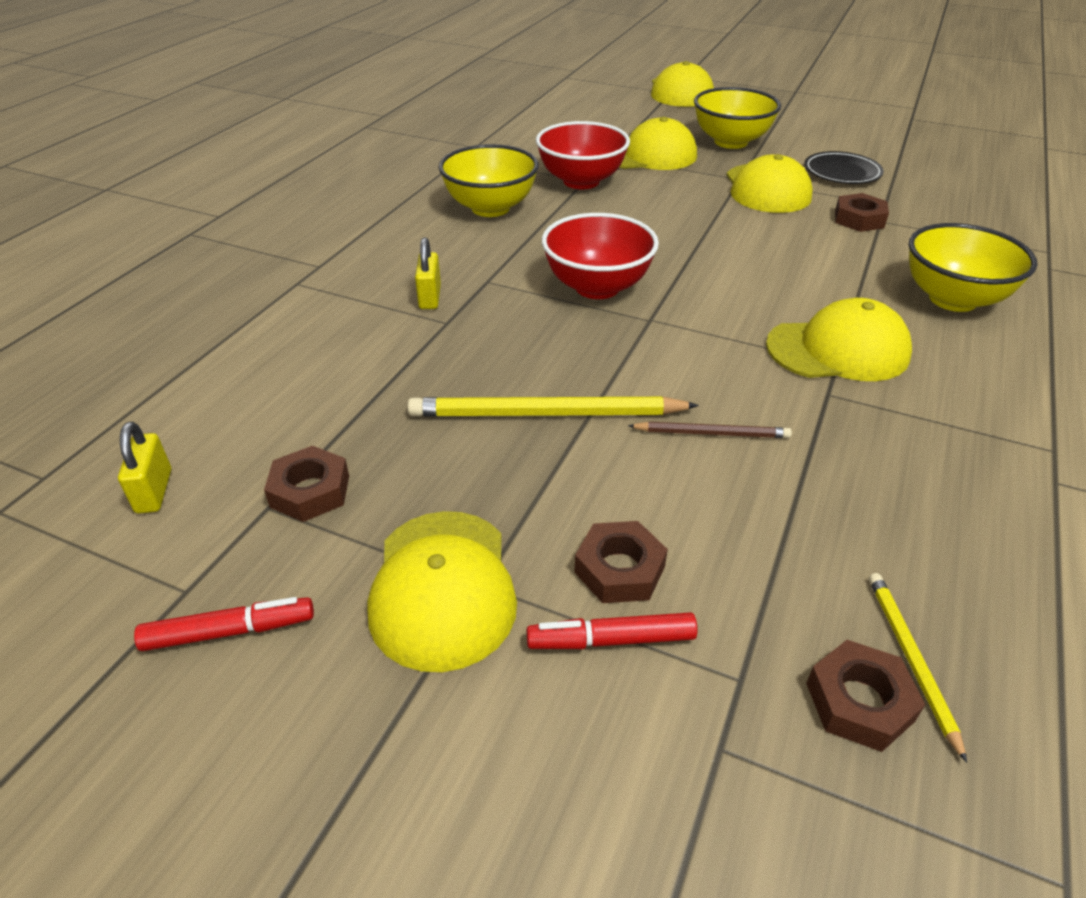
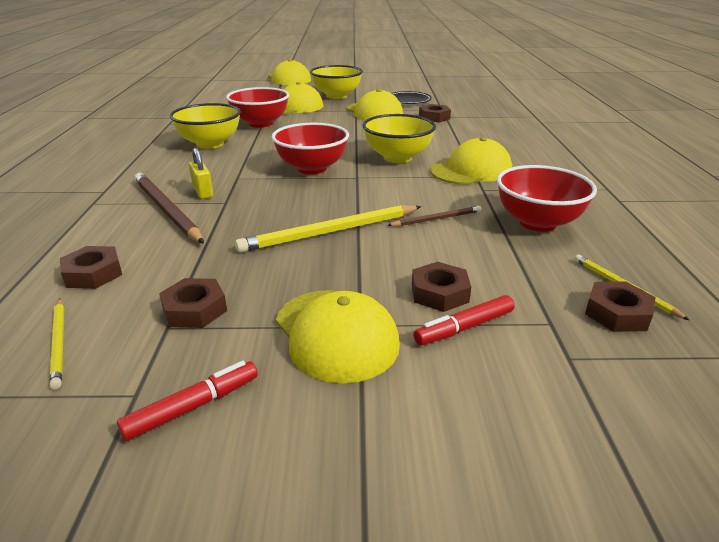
camera: 25 degrees left, 10 degrees down
yellow padlock [118,422,171,514] -> yellow pencil [50,298,64,389]
yellow bowl [909,223,1037,312] -> yellow bowl moved to [362,114,436,163]
none -> brown nut [60,246,122,289]
none -> brown pencil [134,173,204,244]
none -> red bowl [497,165,597,232]

